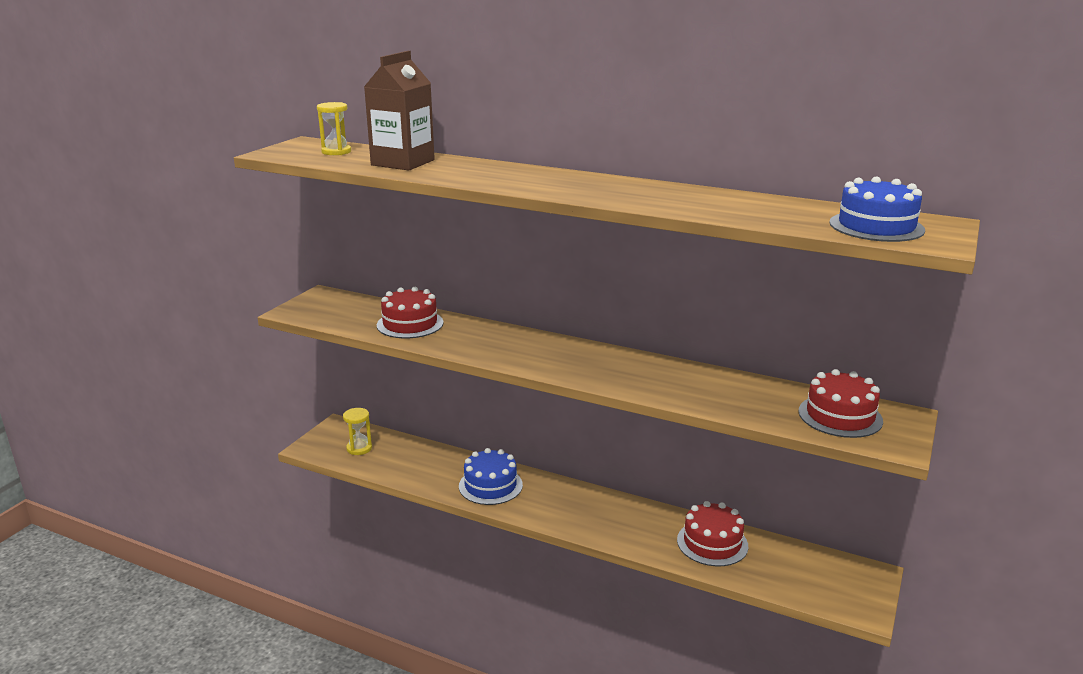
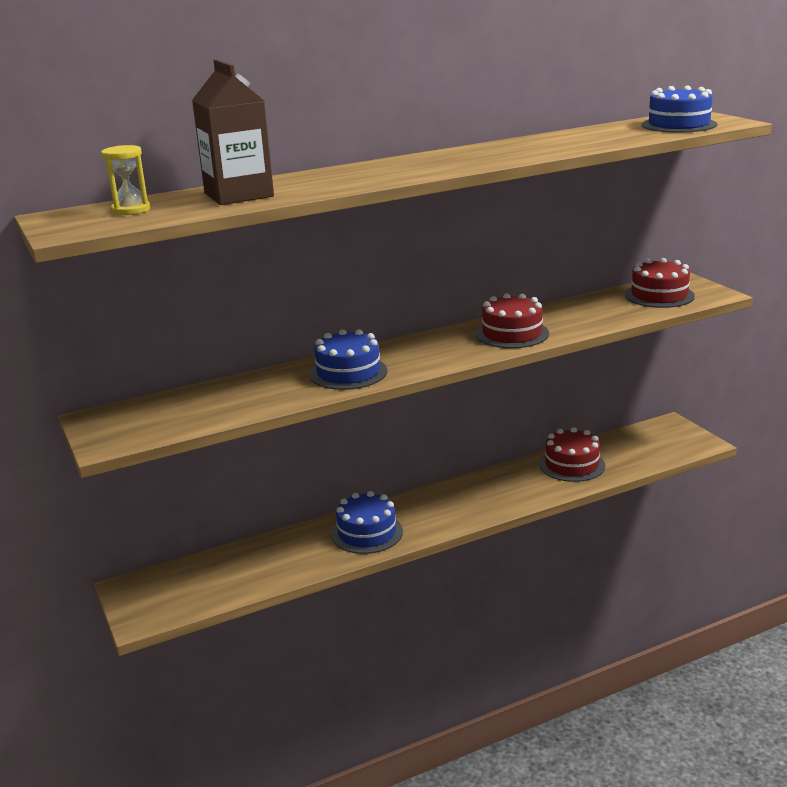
camera: 50 degrees left, 0 degrees up
yellow hourglass [343,408,372,455] -> none
red cake [377,287,444,338] -> red cake moved to [476,293,549,348]
none -> blue cake [310,329,387,390]

